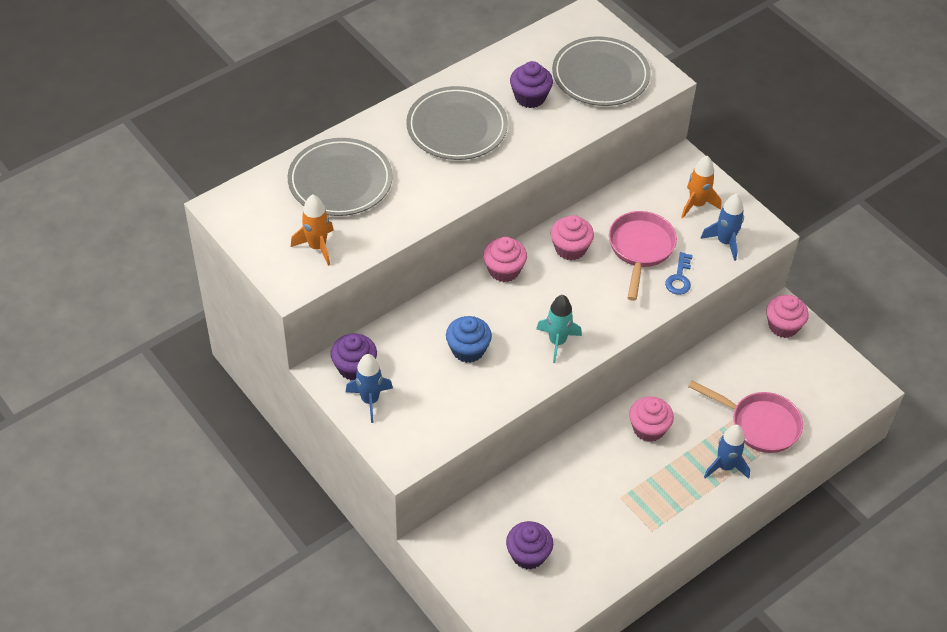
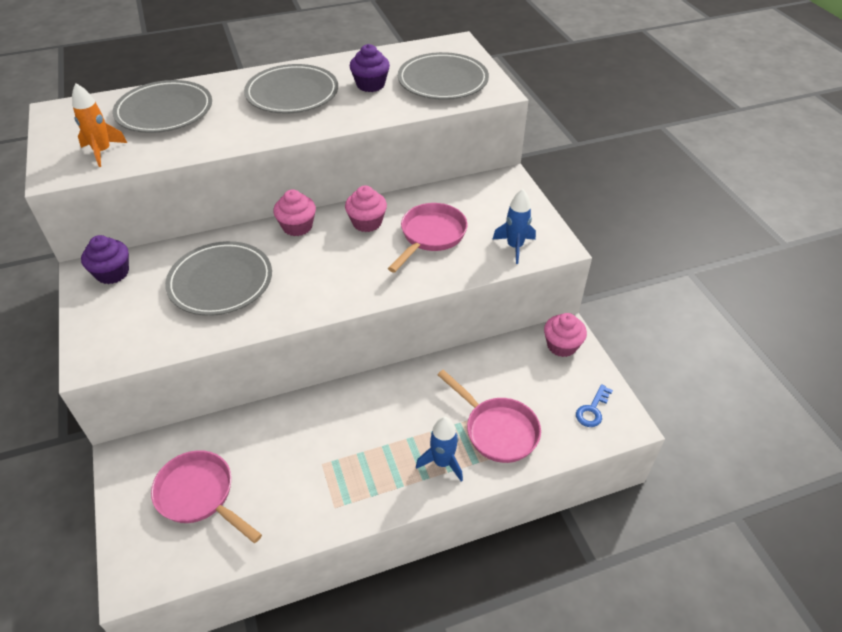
camera: 20 degrees right, 5 degrees down
blue rocket [346,354,393,423] -> none
blue cupcake [446,316,492,363] -> grey plate [165,241,272,316]
purple cupcake [506,521,553,569] -> pink pan [151,450,262,543]
turquoise rocket [536,295,582,363] -> none
pink cupcake [629,397,674,442] -> none
blue key [665,252,693,295] -> blue key moved to [576,384,613,427]
orange rocket [681,156,721,218] -> none

